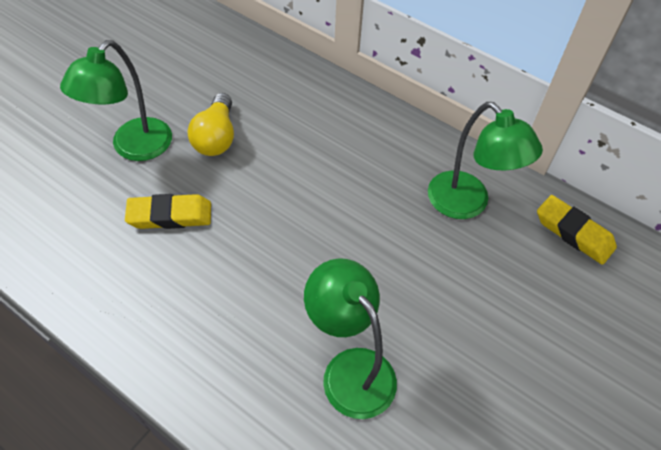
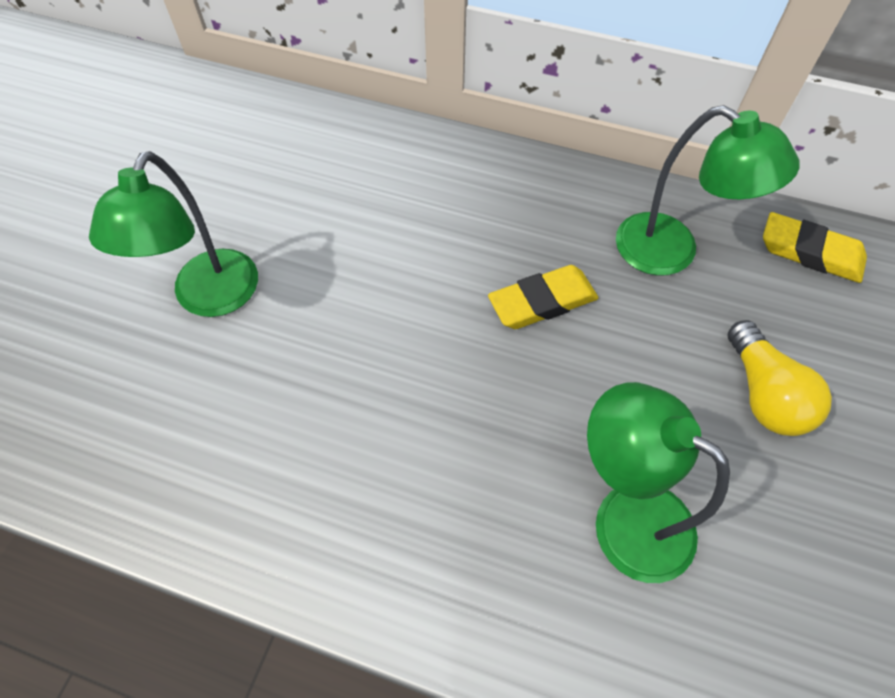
camera: 15 degrees left, 5 degrees up
yellow eraser [125,194,211,229] -> yellow eraser moved to [488,265,598,329]
yellow light bulb [188,93,234,156] -> yellow light bulb moved to [728,320,832,436]

